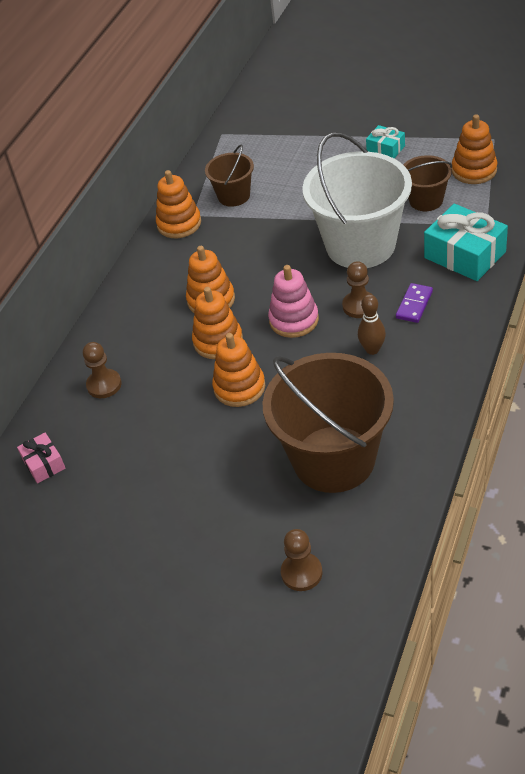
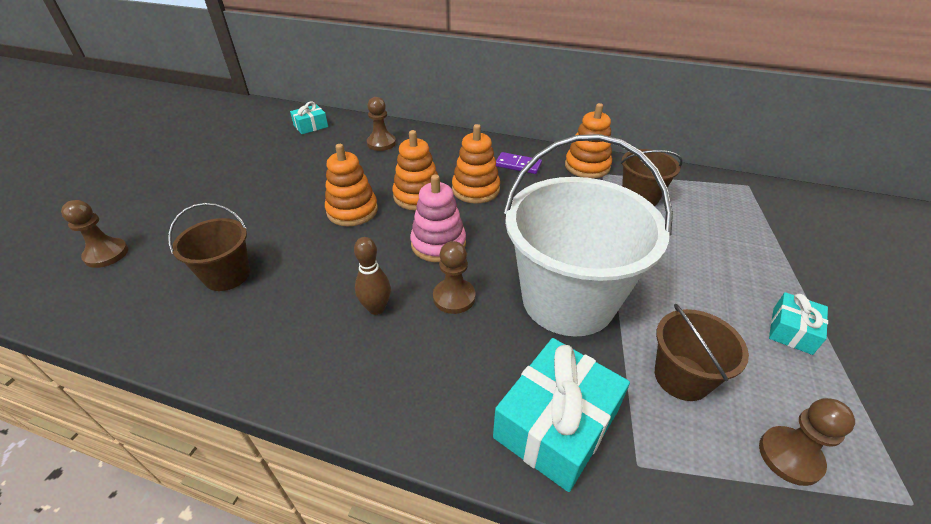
camera: 80 degrees right, 5 degrees down
pink gift [17,433,65,483] -> turquoise gift [290,101,328,134]
brown bucket [262,353,394,493] -> brown bucket [168,203,250,291], size x0.50
purple domino [396,283,433,323] -> purple domino moved to [496,152,542,174]
orange stacking toy [452,114,497,184] -> brown pawn [759,398,855,486]

